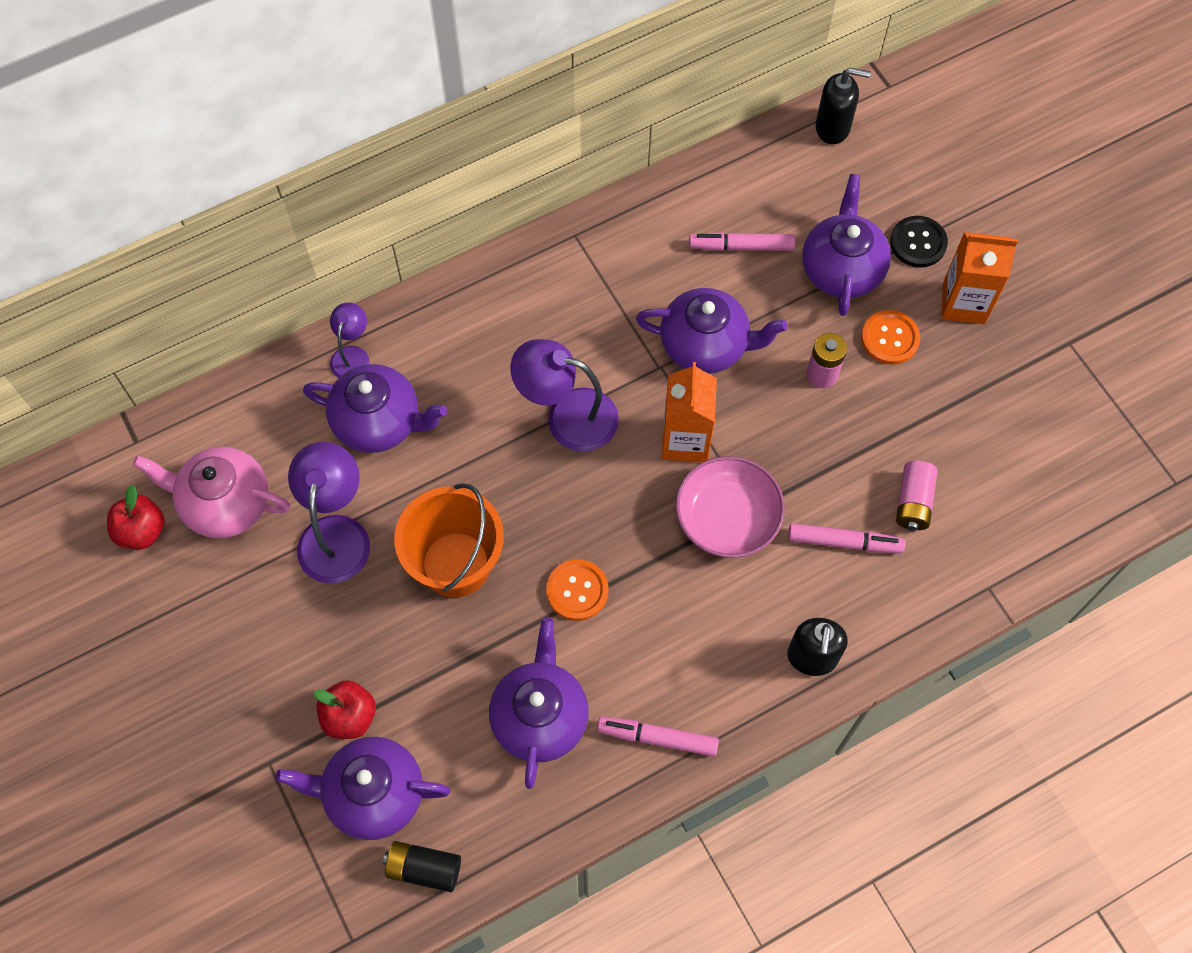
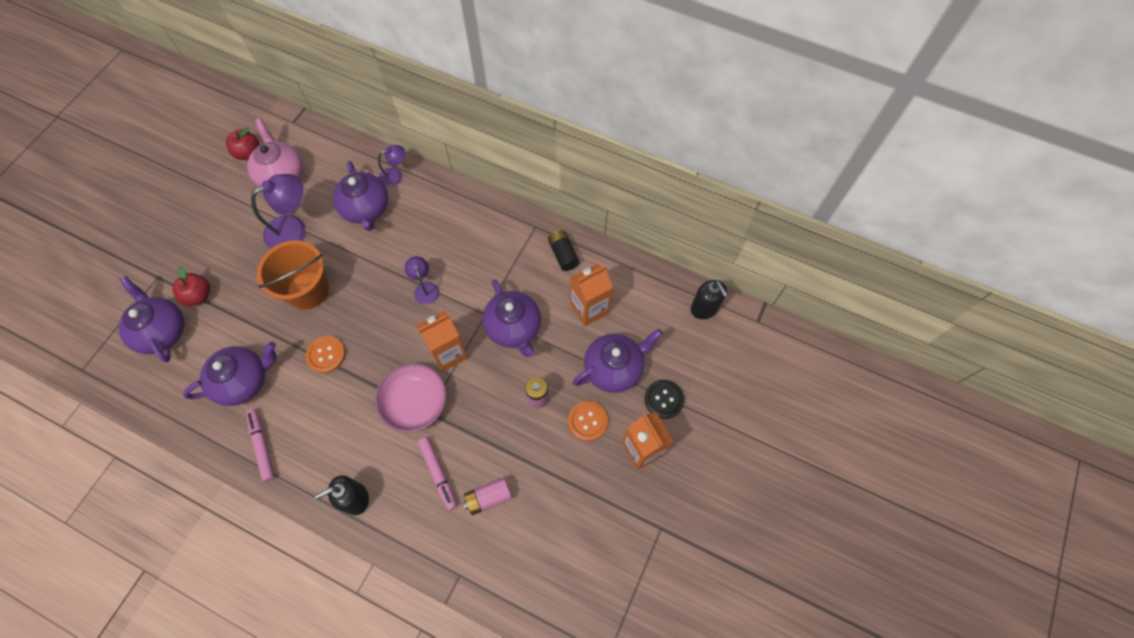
camera: 55 degrees right, 0 degrees up
black battery [383,841,461,892] -> black battery moved to [548,230,580,271]
purple lamp [510,339,619,452] -> purple lamp [405,256,439,305], size x0.57
pink marker [689,232,796,251] -> orange carton [570,264,613,326]

